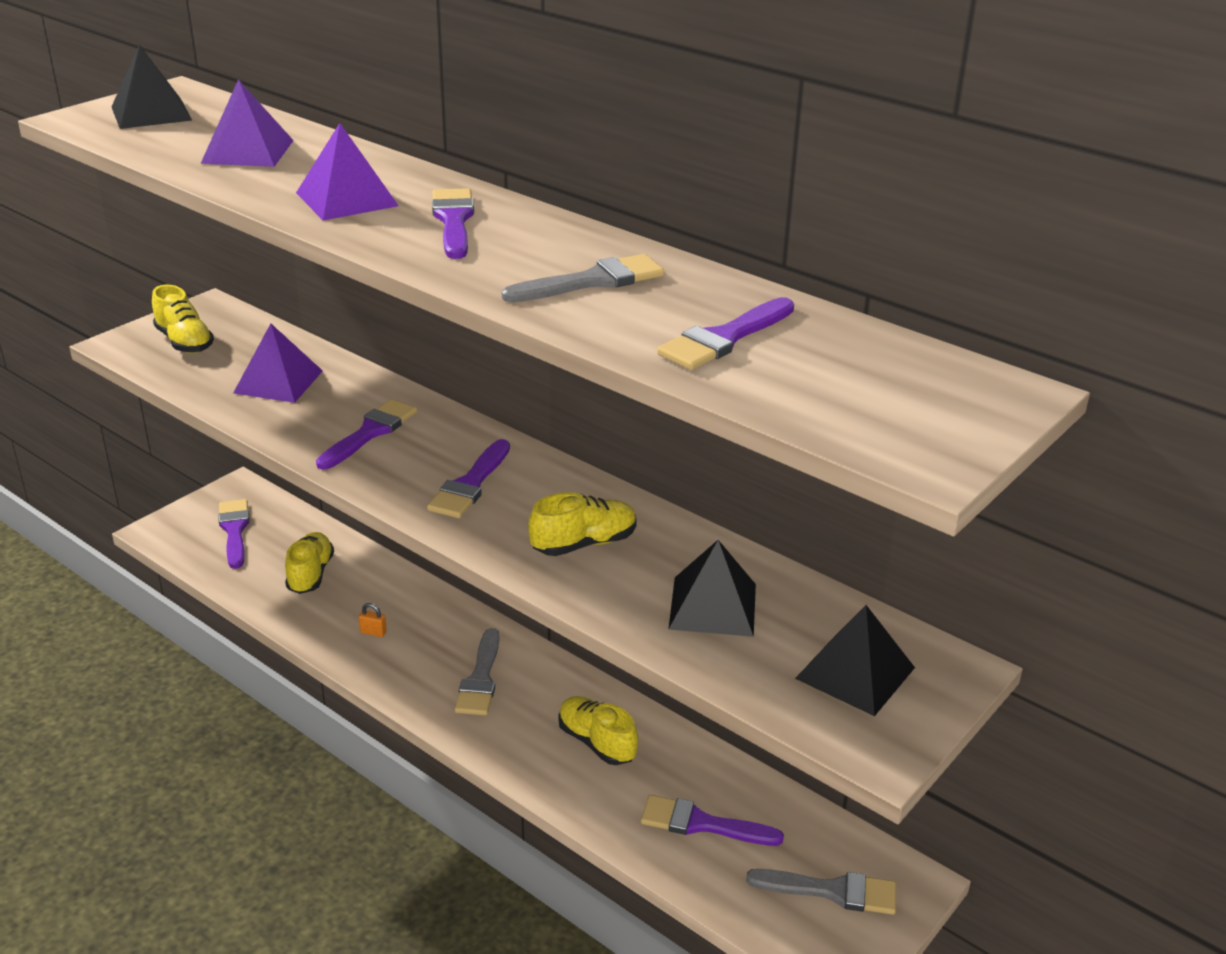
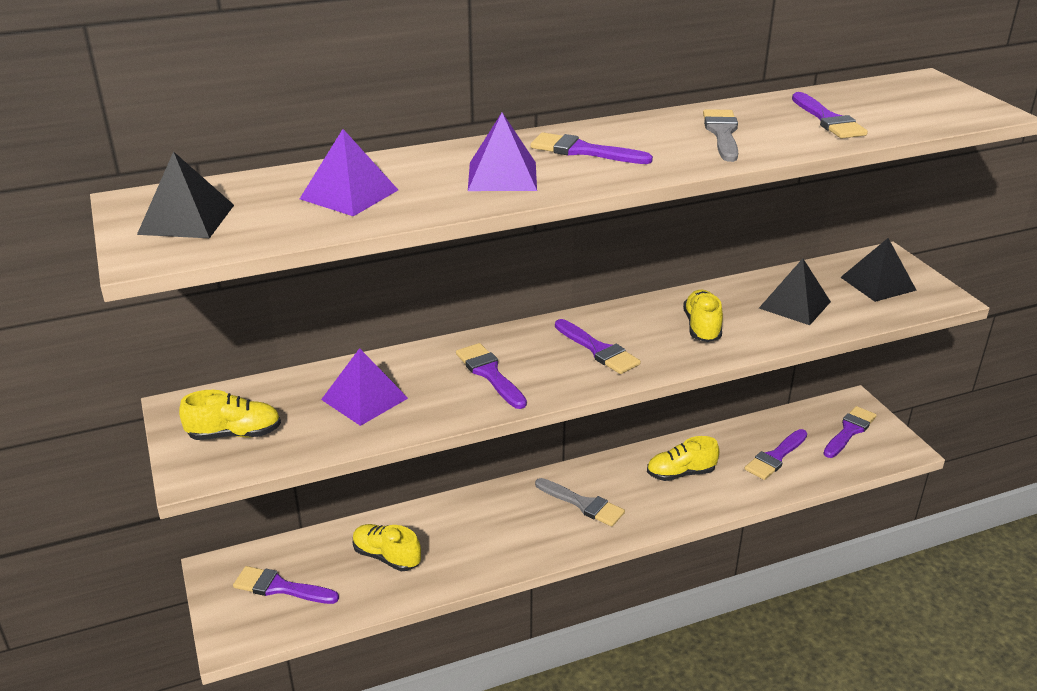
camera: 60 degrees left, 0 degrees up
orange padlock [359,603,387,637] -> none
grey brush [746,869,896,915] -> purple brush [823,406,877,458]

